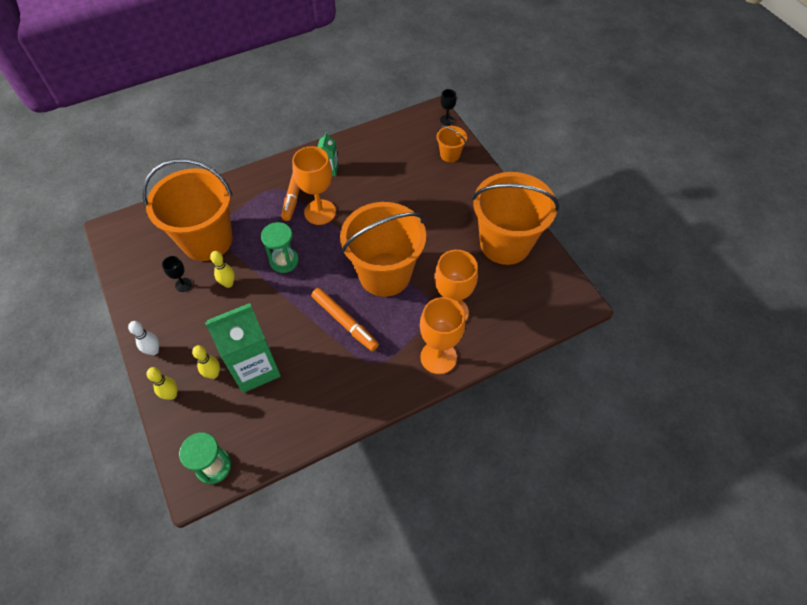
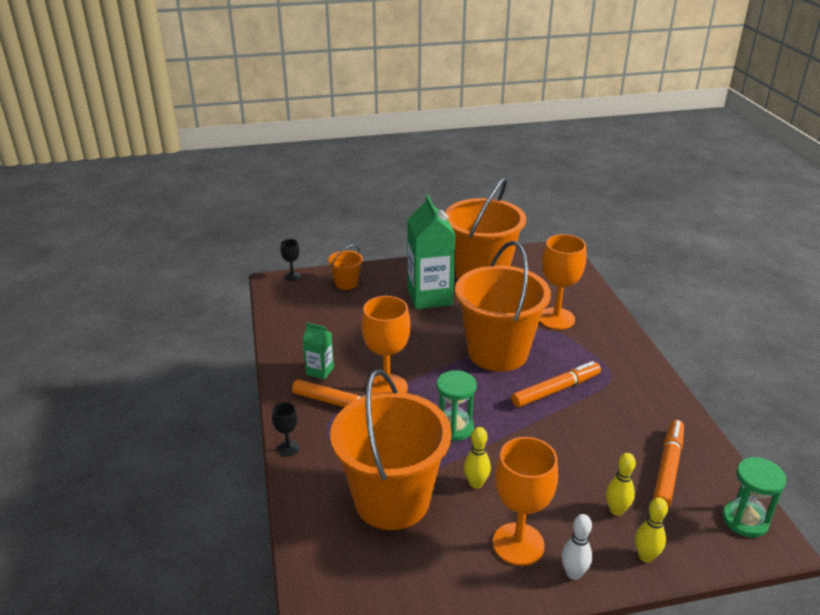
camera: 75 degrees left, 25 degrees down
black goblet [162,256,192,292] -> black goblet moved to [272,402,299,456]
green carton [205,303,281,393] -> green carton moved to [408,195,456,309]
orange goblet [420,297,465,374] -> orange goblet moved to [493,437,558,566]
none -> orange marker [653,420,684,507]

